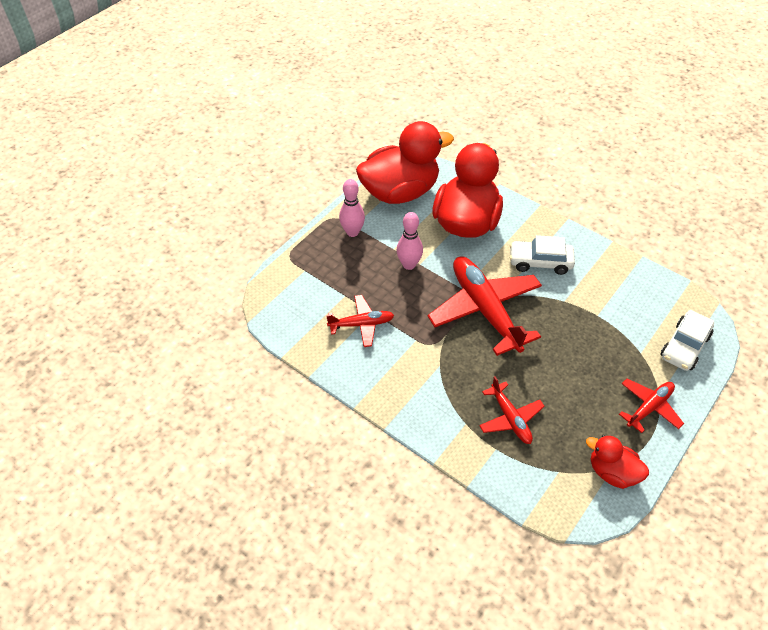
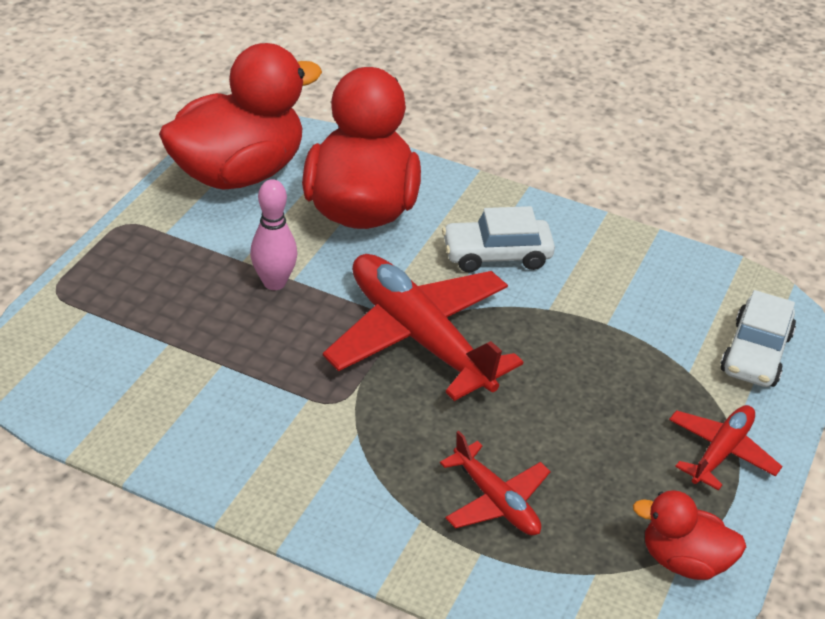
camera: 15 degrees left, 10 degrees down
red plane [326,295,394,347] -> none
pink bowling pin [339,179,365,237] -> none

